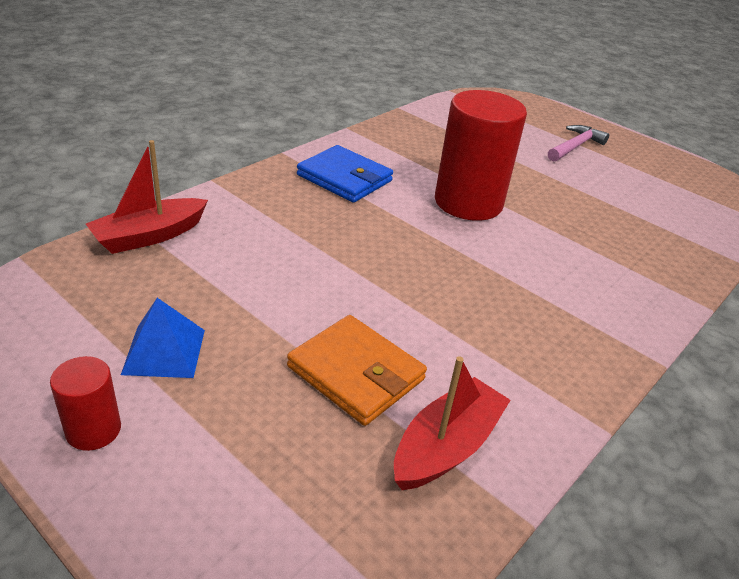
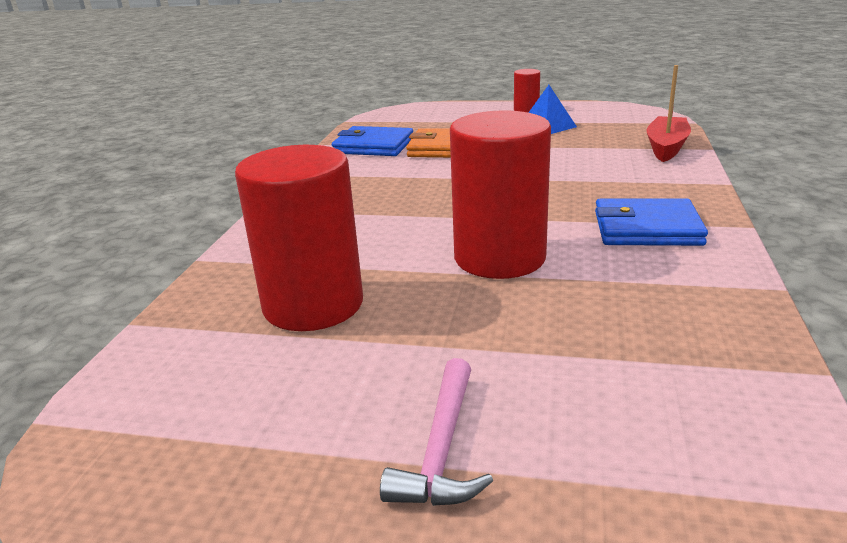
camera: 155 degrees right, 10 degrees down
red boat [394,356,511,490] -> blue wallet [332,126,413,156]
none -> red cylinder [235,145,363,331]

